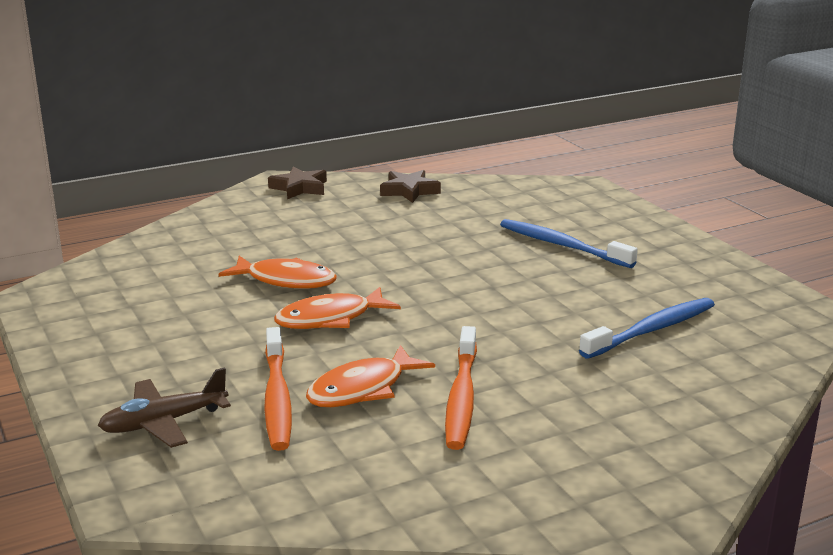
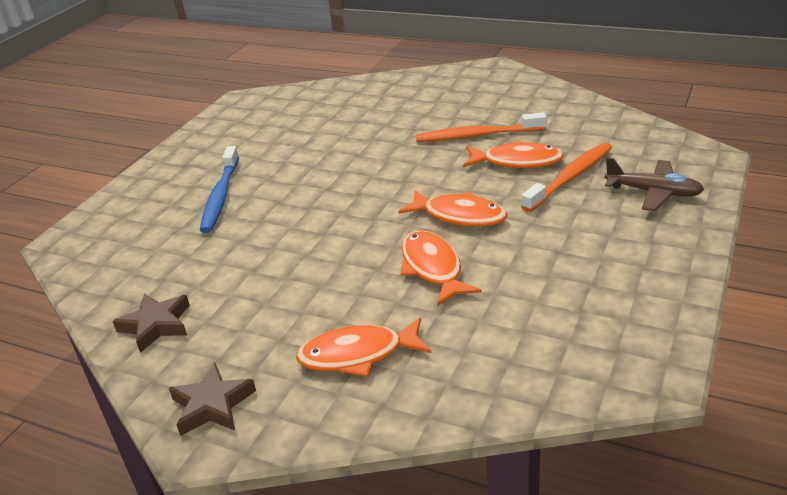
camera: 125 degrees left, 10 degrees up
orange toothbrush [445,326,477,450] -> orange toothbrush turned 150 degrees counterclockwise [416,112,547,142]
blue toothbrush [579,298,715,359] -> none
none -> orange fish [296,317,432,377]

